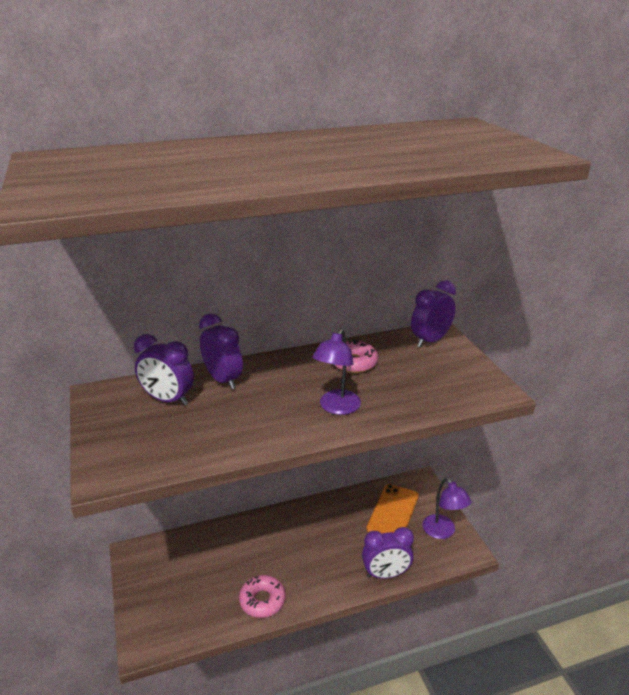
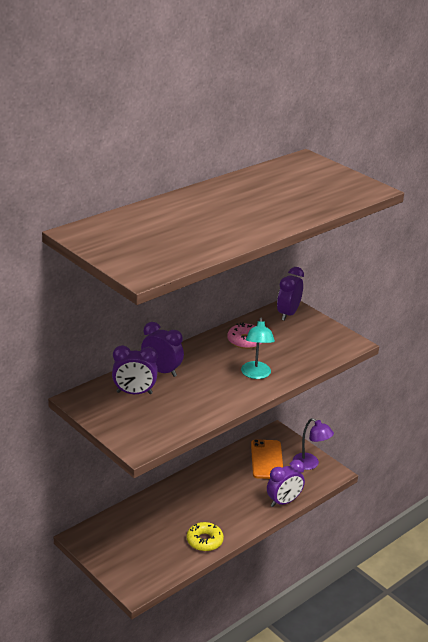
camera: 25 degrees left, 0 degrees up
pink donut [239,575,286,618] -> yellow donut [187,522,224,551]
purple lamp [312,329,361,415] -> turquoise lamp [241,318,275,379]

